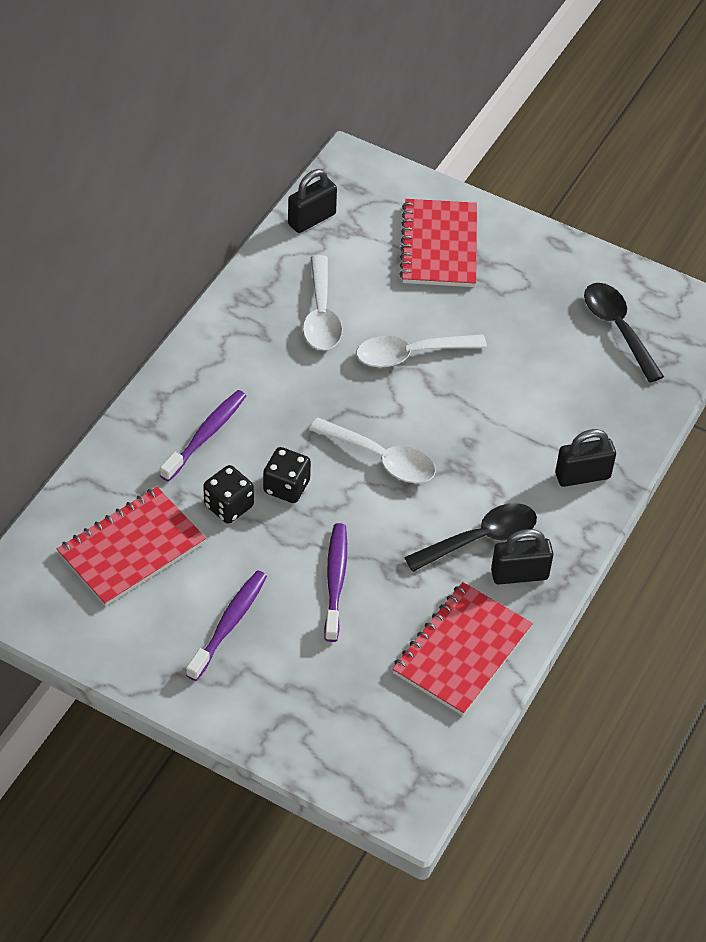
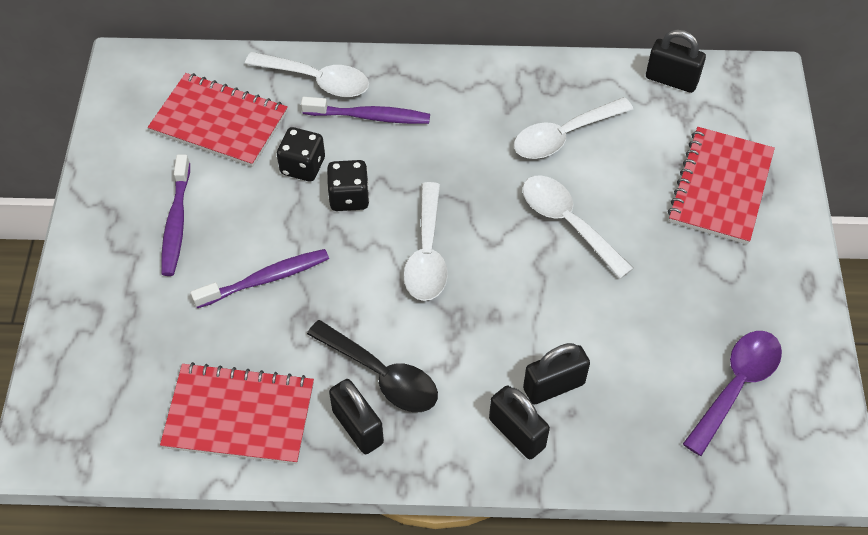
camera: 65 degrees right, 5 degrees up
purple toothbrush [186,571,267,681] -> purple toothbrush turned 90 degrees clockwise [161,155,190,276]
red notebook [399,199,477,287] -> red notebook turned 45 degrees counterclockwise [668,127,775,244]
black spoon [584,283,664,383] -> purple spoon [683,331,782,456]
none -> white spoon [245,52,369,97]
none -> black padlock [523,343,590,405]

